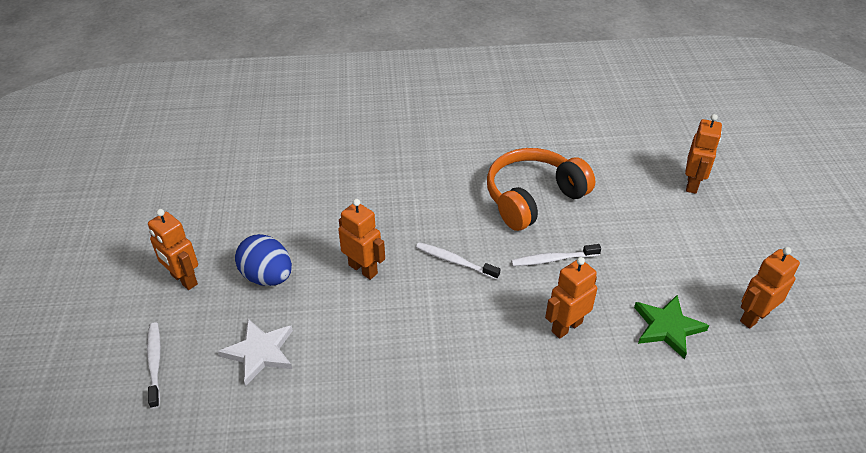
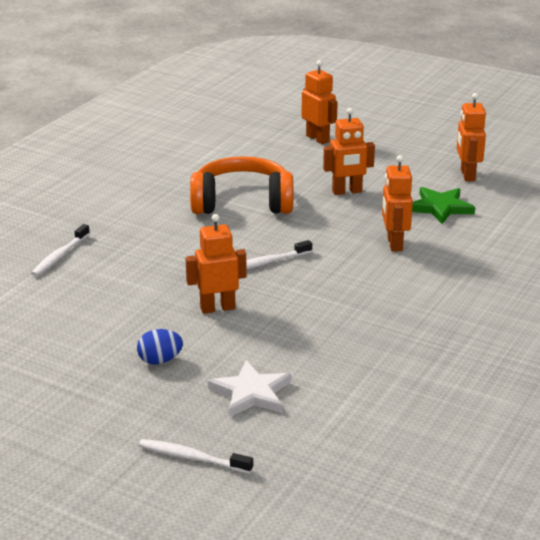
camera: 55 degrees left, 15 degrees down
orange robot [148,209,198,290] -> orange robot moved to [323,108,375,195]
blue egg [235,234,292,286] -> blue egg [137,329,183,364], size x0.62
orange headphones [487,148,595,231] -> orange headphones turned 90 degrees clockwise [190,156,293,214]
white toothbrush [511,244,601,266] -> white toothbrush moved to [31,224,90,276]

